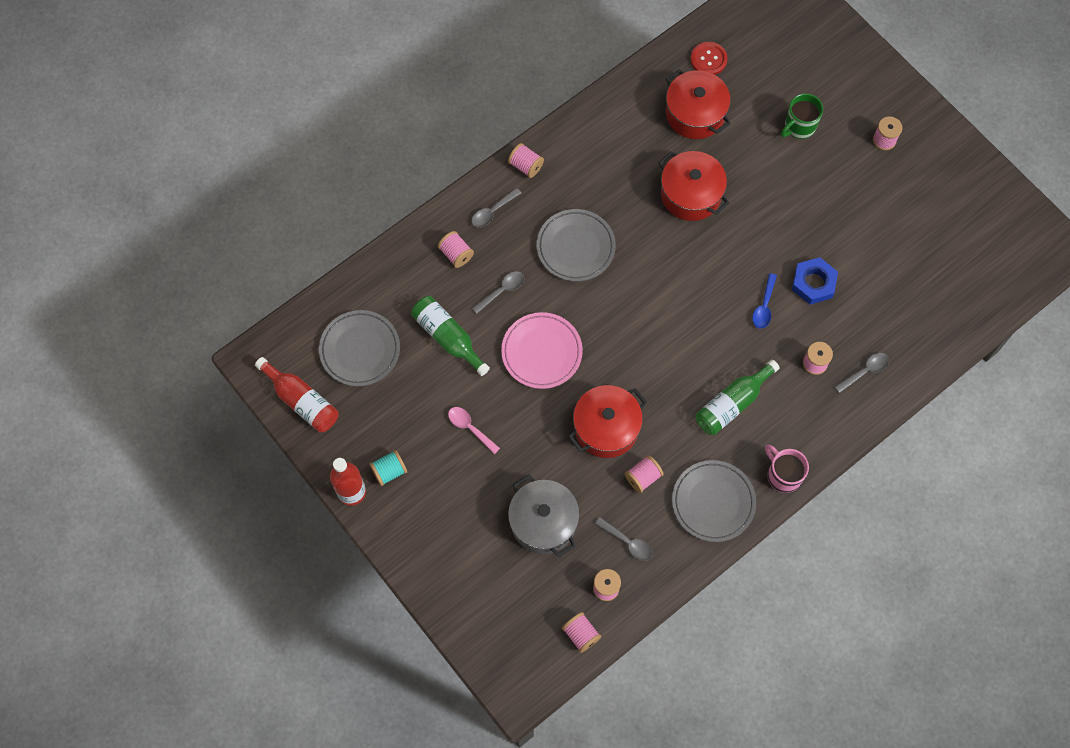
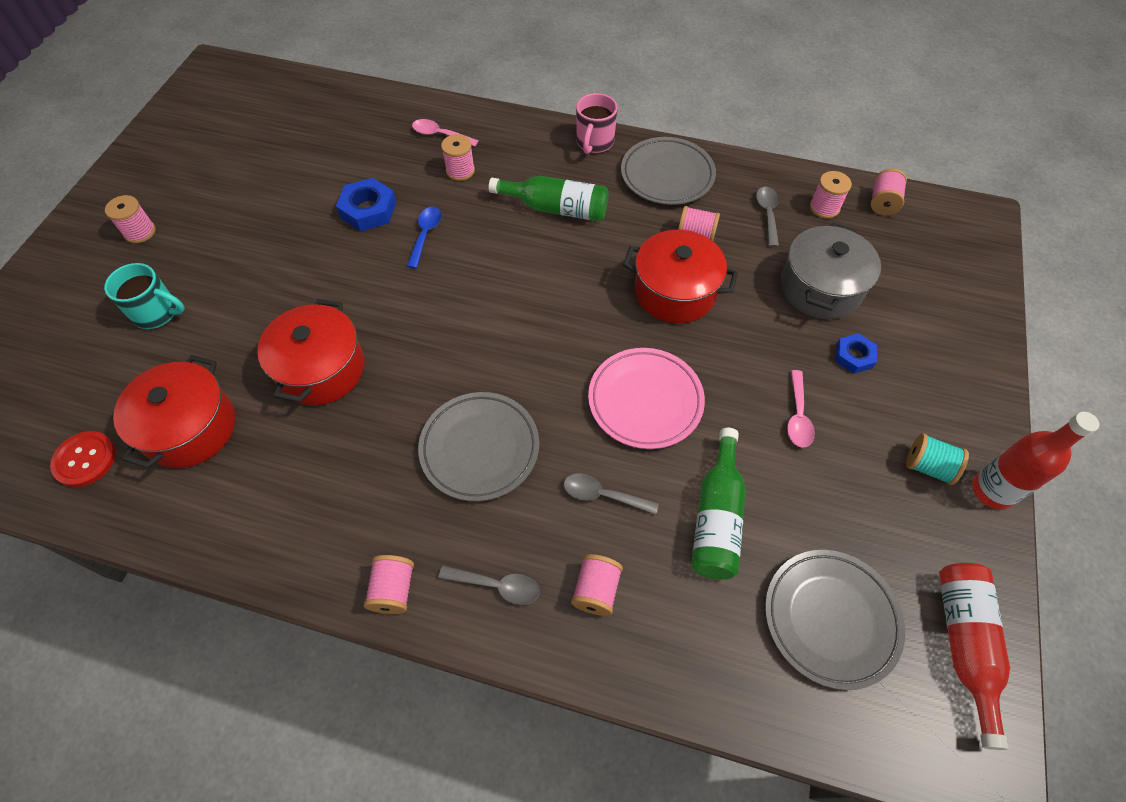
camera: 125 degrees left, 10 degrees down
blue spoon [752,273,777,329] -> blue spoon turned 60 degrees counterclockwise [407,207,442,268]
green mug [781,93,823,139] -> turquoise mug [104,263,185,329]
grey spoon [835,353,889,393] -> pink spoon [412,119,479,147]
none -> blue nut [835,333,877,374]

